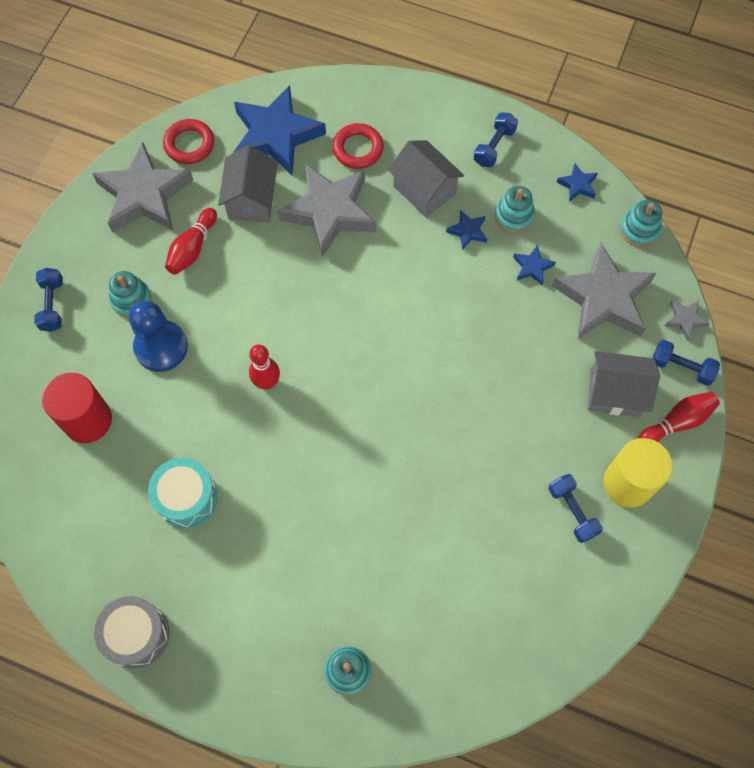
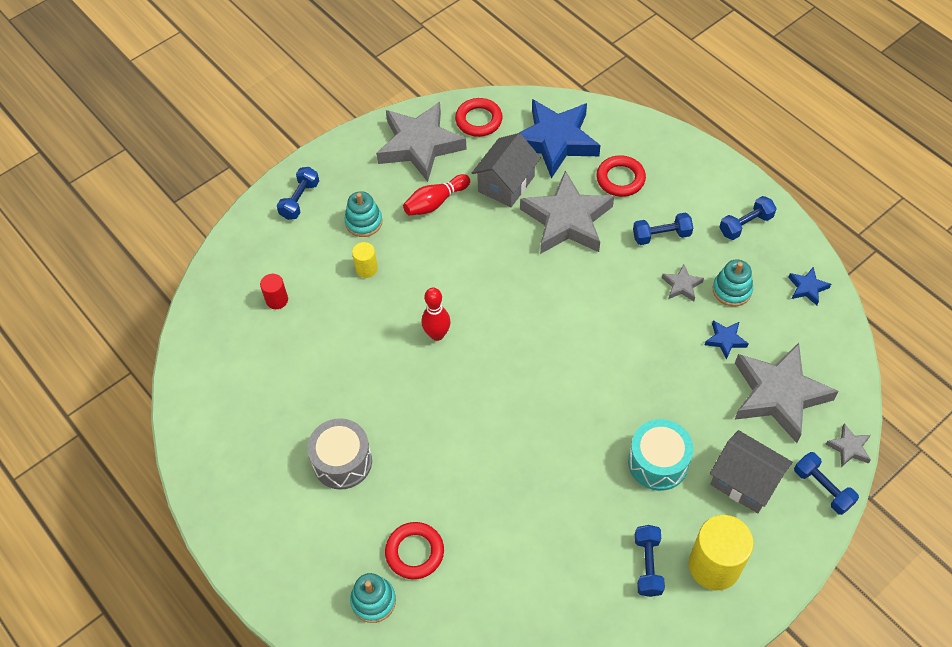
camera: 30 degrees right, 10 degrees down
red cylinder [42,373,112,443] -> red cylinder [260,274,288,309], size x0.50
grey drum [94,596,170,668] -> grey drum moved to [307,418,372,489]
blue pawn [129,301,188,372] -> yellow cylinder [352,242,378,278]
turquoise drum [148,458,218,529] -> turquoise drum moved to [628,419,694,491]
grey house [388,140,464,217] -> blue dumbbell [633,212,693,245]
blue star [446,210,487,250] -> grey star [662,264,704,301]
turquoise stacking toy [620,200,662,247] -> none
red bowling pin [638,392,720,442] -> none
none -> red ring [385,522,444,579]

